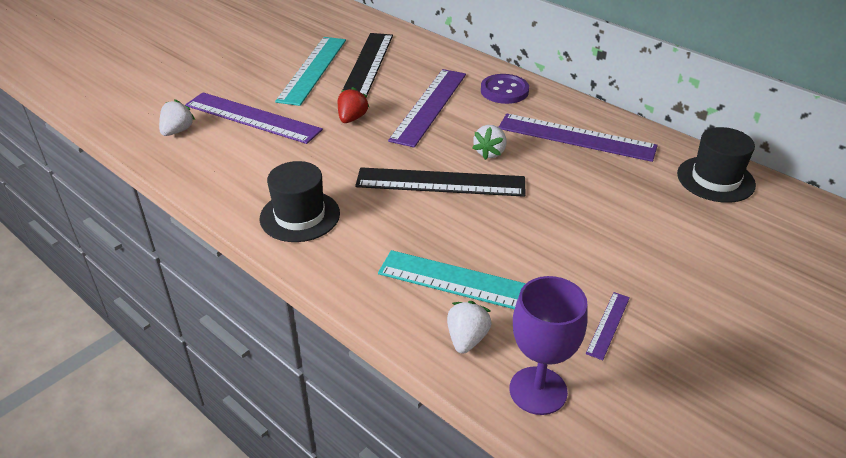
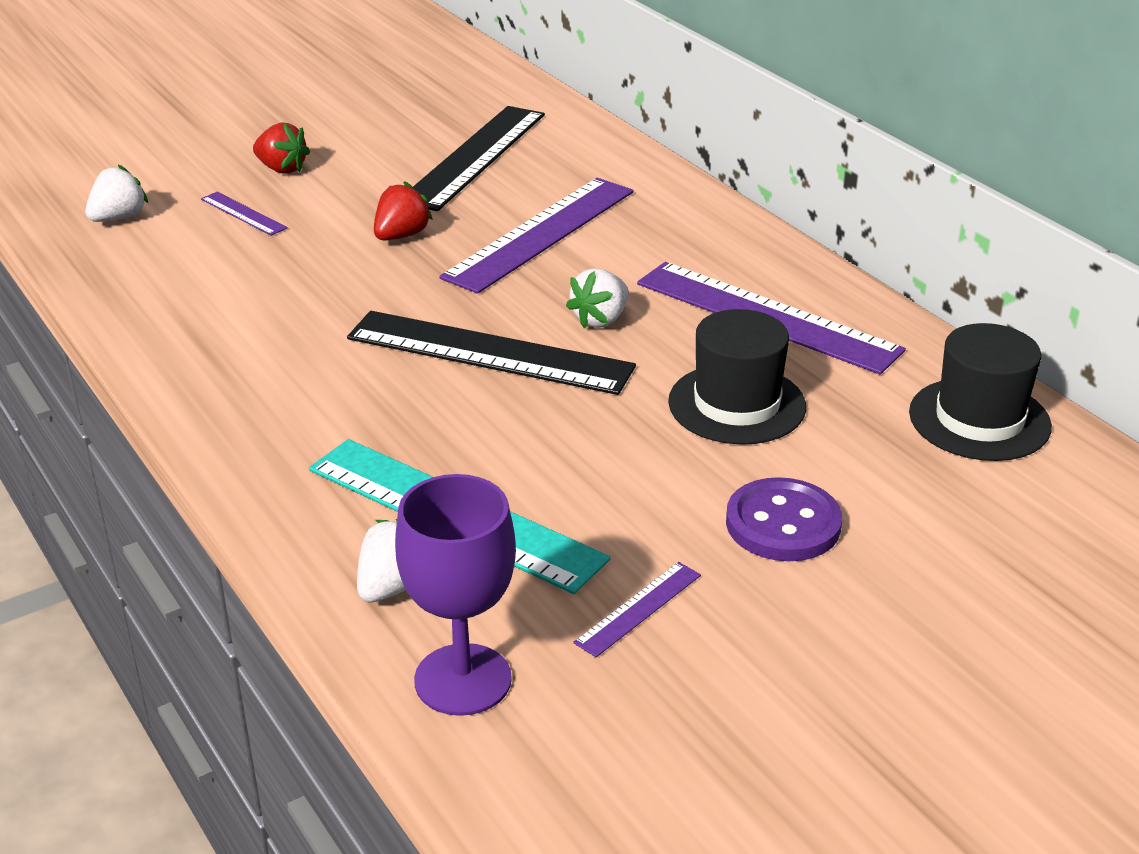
camera: 15 degrees right, 5 degrees down
purple ruler [185,92,323,144] -> purple ruler [201,192,288,236], size x0.45
black hat [260,161,340,242] -> black hat moved to [668,309,806,445]
turquoise ruler [275,37,346,106] -> none
purple button [481,74,529,104] -> purple button moved to [726,477,842,561]
none -> red strawberry [253,123,310,174]

